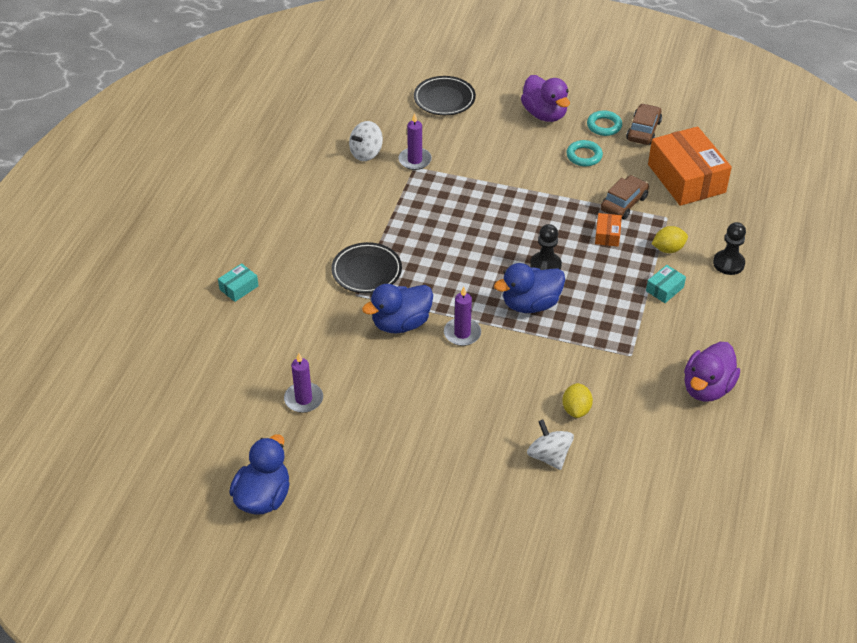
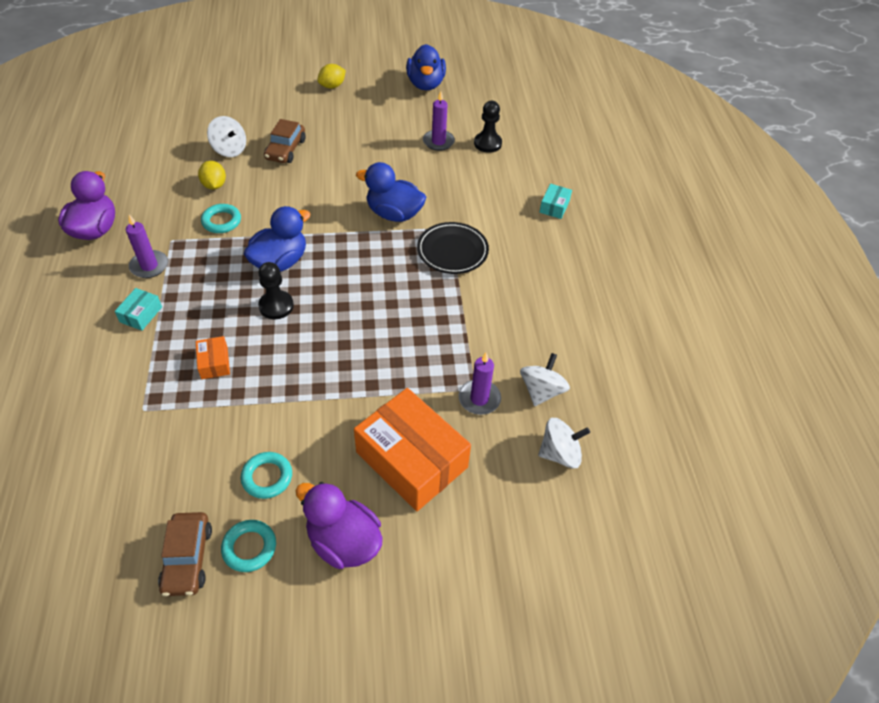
camera: 155 degrees right, 5 degrees up
blue duck [362,284,433,334] -> blue duck turned 105 degrees counterclockwise [356,162,426,222]
black plate [414,76,476,115] -> none
purple candle [444,287,481,346] -> purple candle moved to [126,215,168,278]
brown car [600,175,649,219] -> brown car moved to [264,119,306,163]
orange box [648,126,732,206] -> orange box moved to [354,388,471,511]
yellow lemon [652,226,688,253] -> yellow lemon moved to [317,64,346,89]
black pawn [713,222,746,275] -> black pawn moved to [474,101,502,153]
none -> turquoise ring [201,204,241,233]
none -> white spinning top [538,418,590,469]

